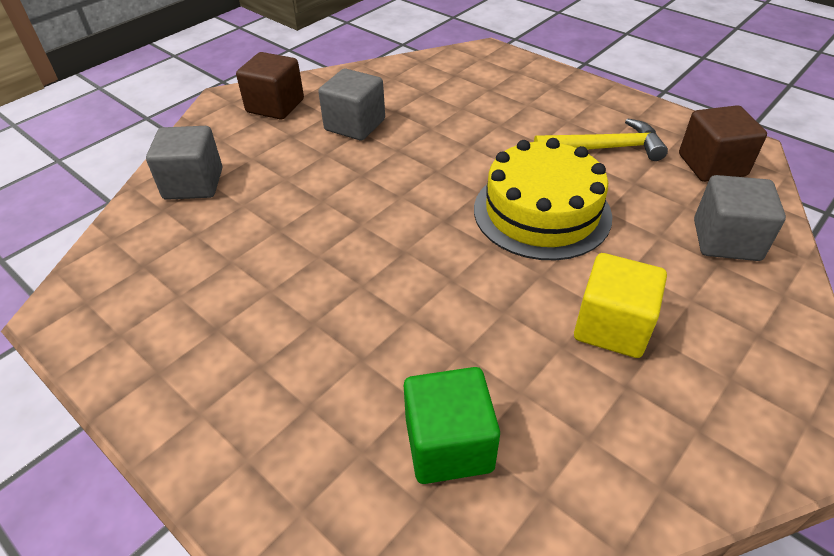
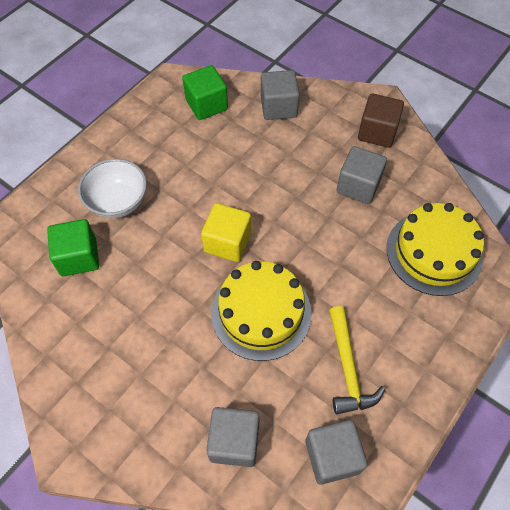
camera: 85 degrees right, 15 degrees up
yellow cube [574,253,667,358] -> yellow cube moved to [201,203,251,262]
brown cube [679,105,767,182] -> grey cube [305,420,368,485]
none -> white bowl [78,159,147,218]
none -> green cube [182,65,228,120]
none -> yellow cake [387,203,484,296]

